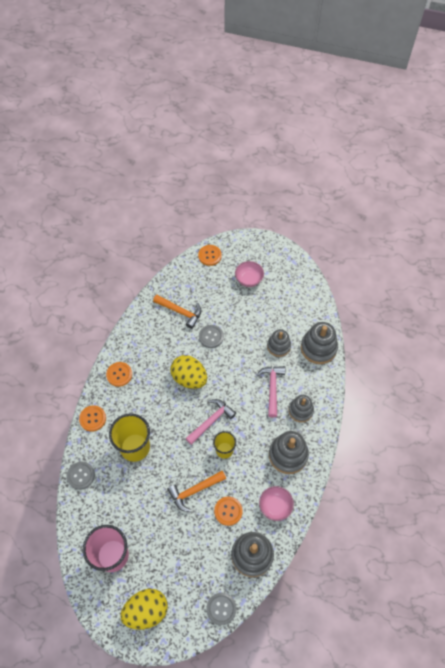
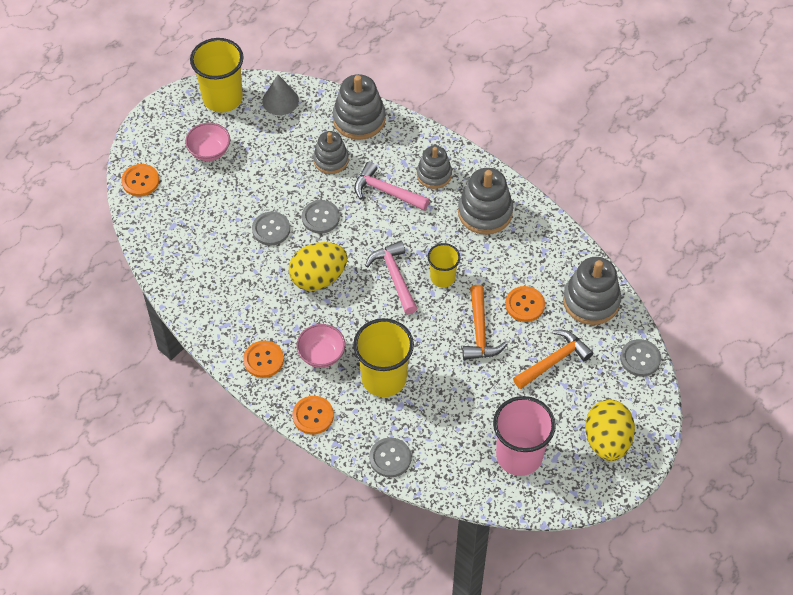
camera: 65 degrees left, 5 degrees down
orange hammer [153,295,202,329] -> orange hammer moved to [513,330,593,389]
pink bowl [259,486,294,521] -> pink bowl moved to [296,324,346,368]
none -> yellow cup [190,38,244,112]
none -> grey cone [262,75,299,115]
none -> grey button [302,200,340,234]

